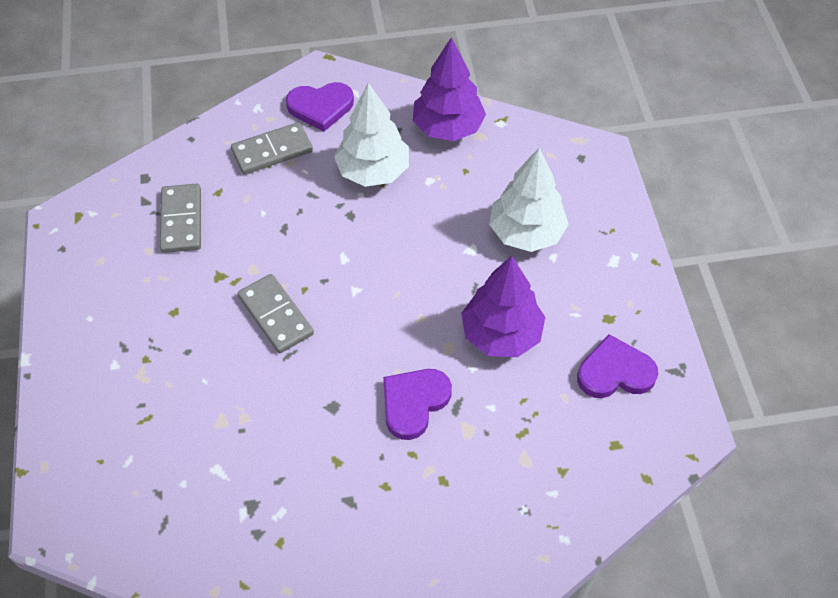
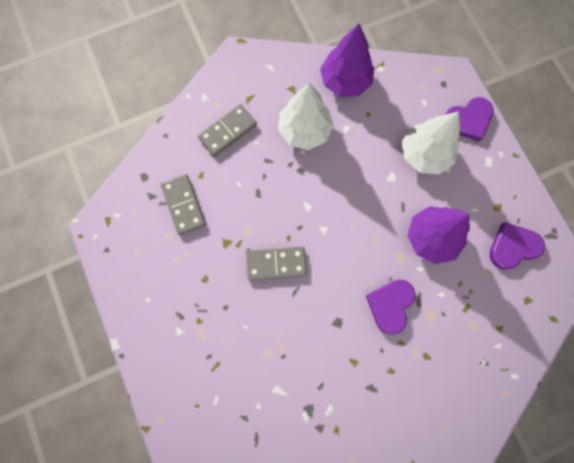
camera: 15 degrees left, 20 degrees up
grey domino [238,274,314,353] -> grey domino turned 45 degrees counterclockwise [246,247,307,280]
purple heart [286,82,354,132] -> purple heart moved to [445,97,494,141]

